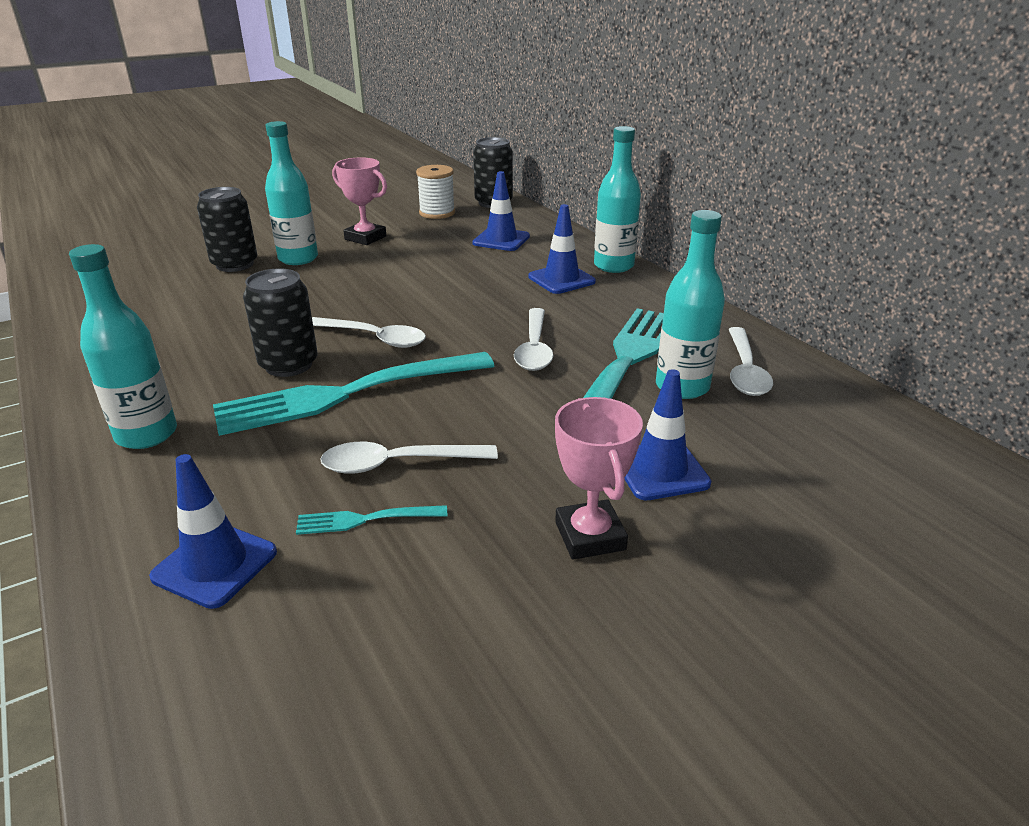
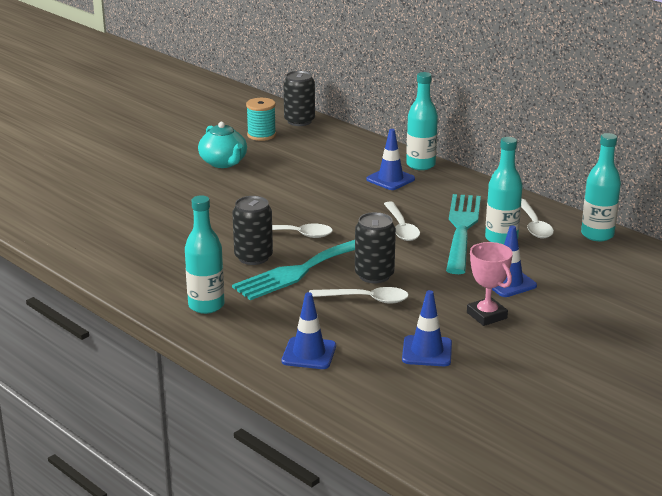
camera: 15 degrees left, 5 degrees down
black can [197,187,257,272] -> black can moved to [355,212,396,283]
turquoise bottle [265,121,318,265] -> turquoise bottle moved to [581,133,621,241]
turquoise fork [296,505,447,535] -> none
white spoon [320,442,498,474] -> white spoon turned 150 degrees counterclockwise [309,287,409,304]
pink trophy [332,157,387,245] -> turquoise teapot [198,122,247,168]
white spool [416,165,455,219] -> turquoise spool [246,98,276,141]
blue traffic cone [472,171,530,251] -> blue traffic cone moved to [402,290,452,366]

